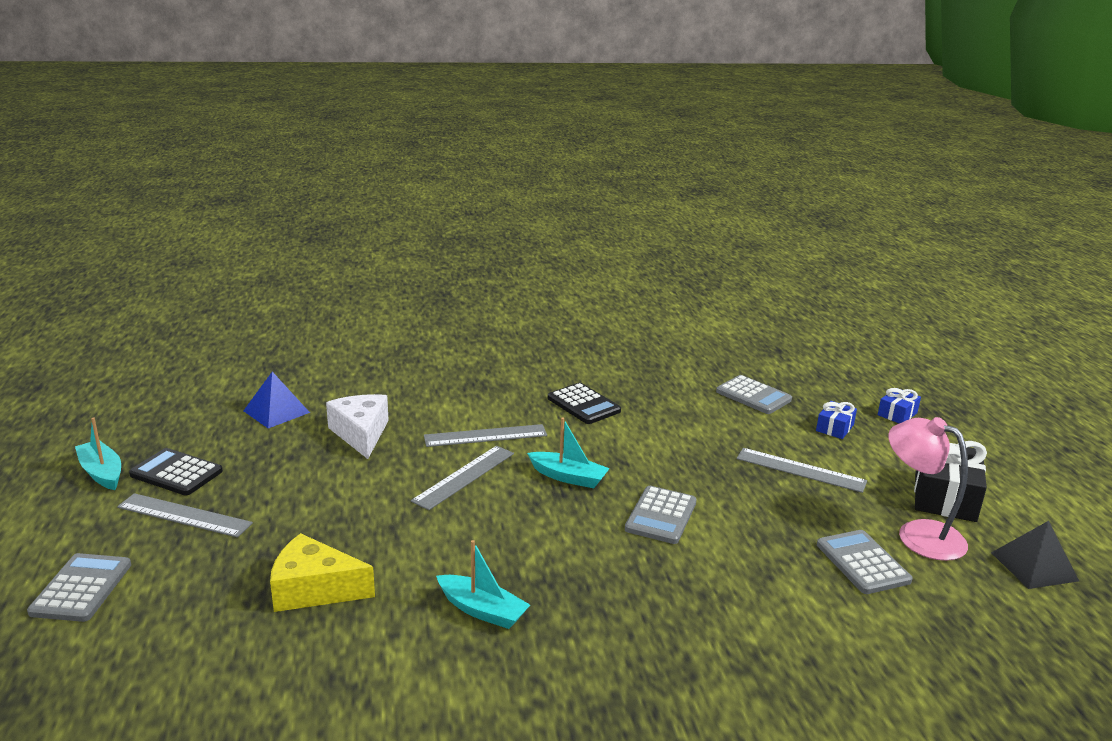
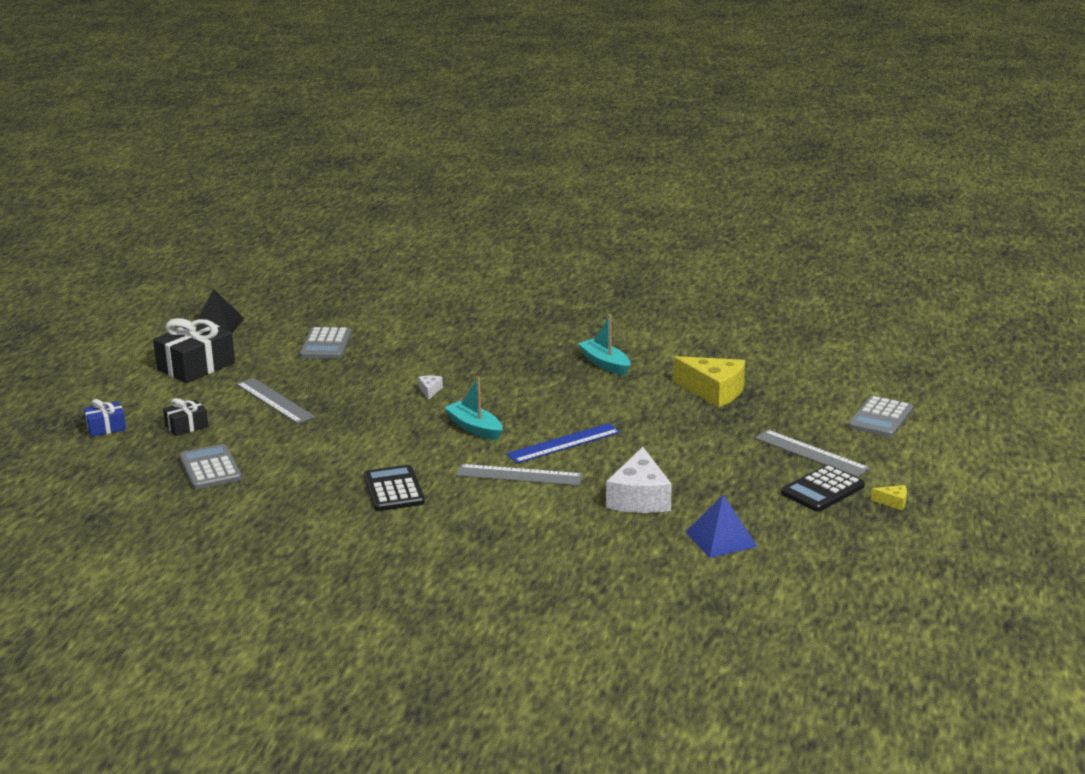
camera: 155 degrees left, 0 degrees up
turquoise boat [75,417,121,490] -> yellow cheese [871,485,907,510]
black calculator [129,448,223,495] -> black calculator turned 90 degrees clockwise [781,465,865,512]
grey ruler [411,446,514,510] -> blue ruler [506,423,621,464]
grey calculator [625,486,697,544] -> white cheese [418,376,443,400]
blue gift [816,401,857,439] -> black gift [163,398,208,436]
pink lamp [888,417,968,561] -> none

